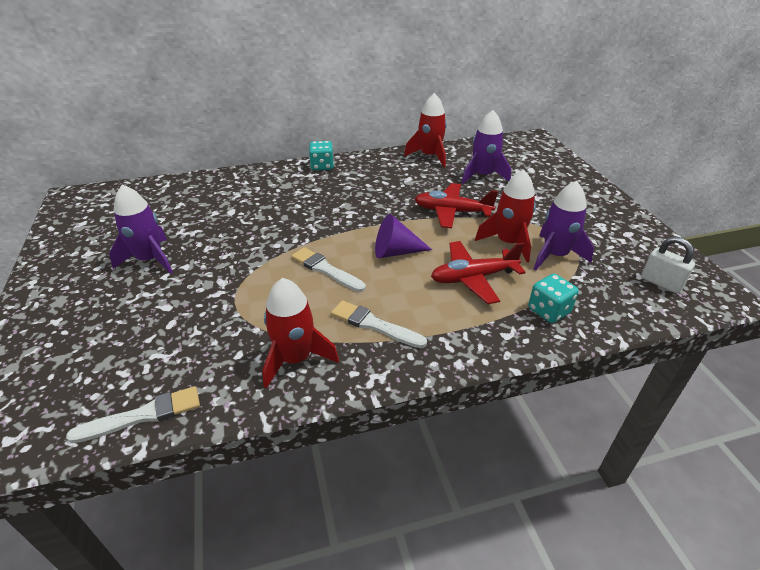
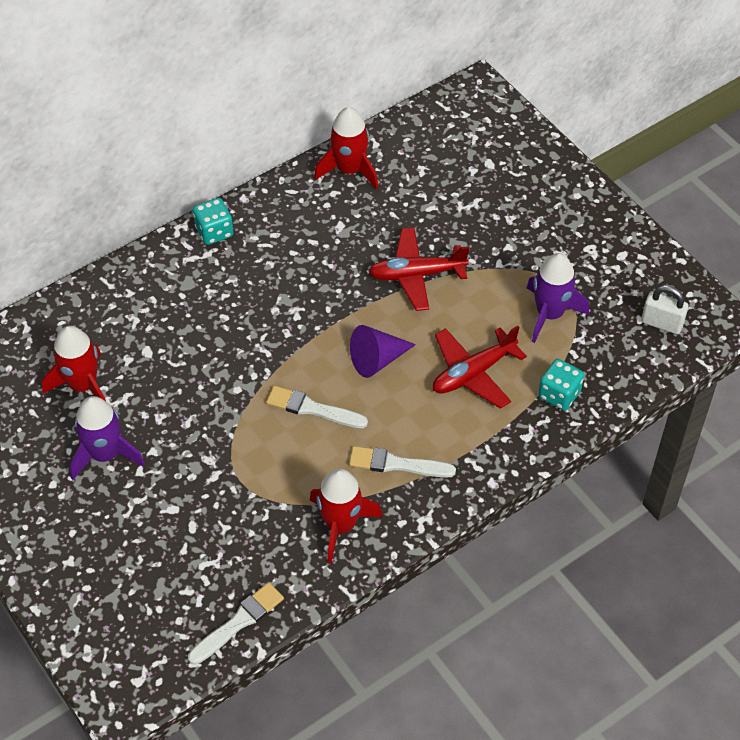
camera: 20 degrees left, 15 degrees up
purple rocket [462,110,511,184] -> none
red rocket [475,169,536,262] -> red rocket moved to [42,326,106,401]

